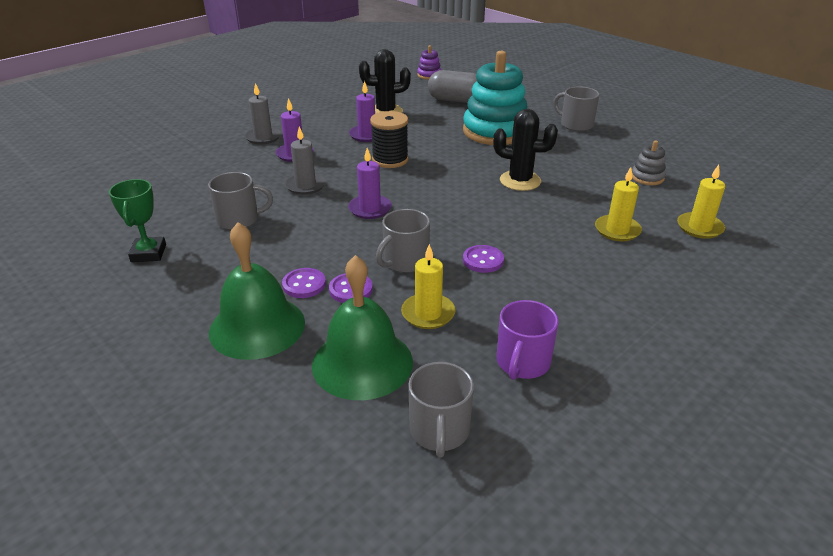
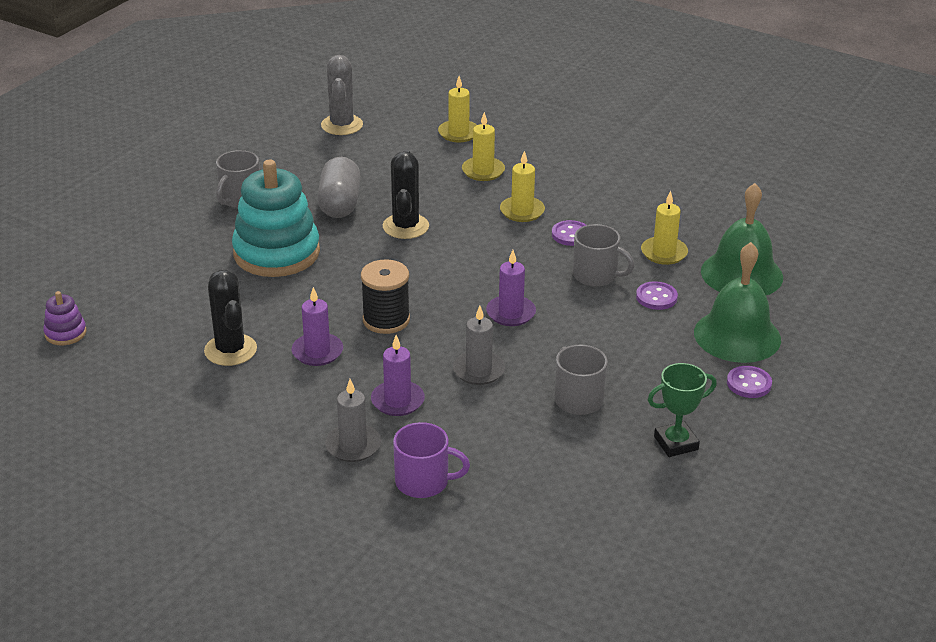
camera: 105 degrees left, 0 degrees up
purple button [282,268,326,298] -> purple button moved to [727,366,772,398]
grey mug [408,362,474,458] -> none
grey capsule [428,70,477,103] -> grey capsule moved to [317,157,361,218]
purple mug [497,300,559,380] -> purple mug moved to [393,422,470,498]
grey stacking toy [632,140,666,185] -> none
none -> grey cactus [321,55,363,135]
none -> yellow candle [500,151,545,222]

